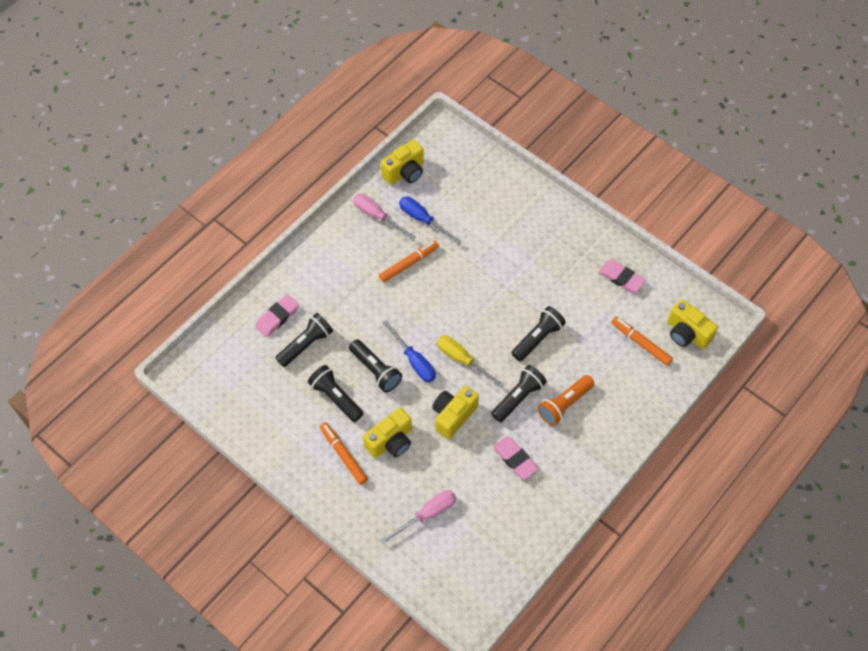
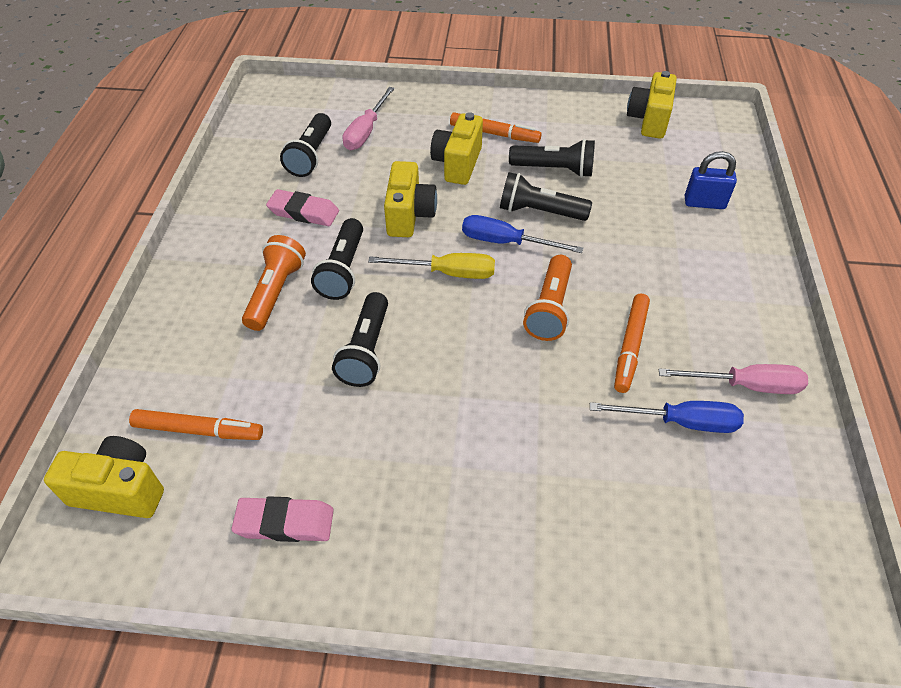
camera: 145 degrees right, 10 degrees down
pink eraser [255,295,299,337] -> blue padlock [685,151,737,209]
black flashlight [276,313,333,367] -> black flashlight moved to [280,113,331,177]
yellow camera [381,140,424,185] -> yellow camera moved to [627,71,677,138]
none -> orange flashlight [523,255,572,341]

